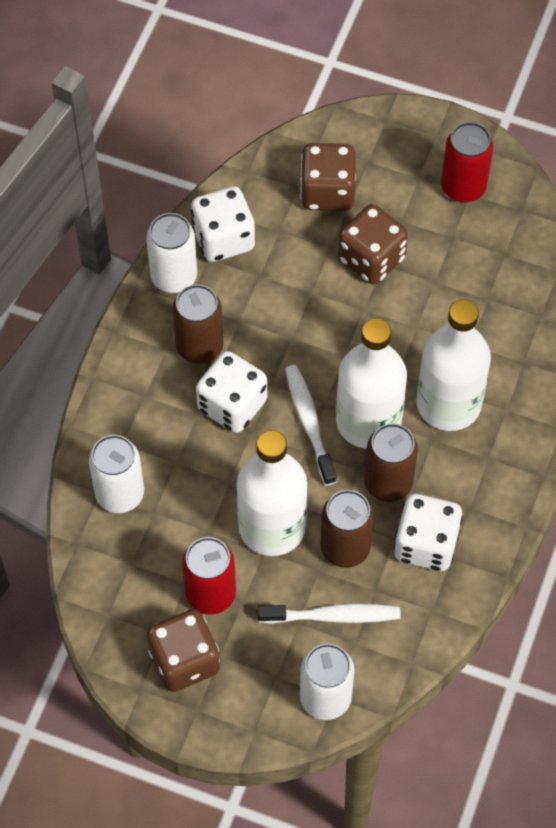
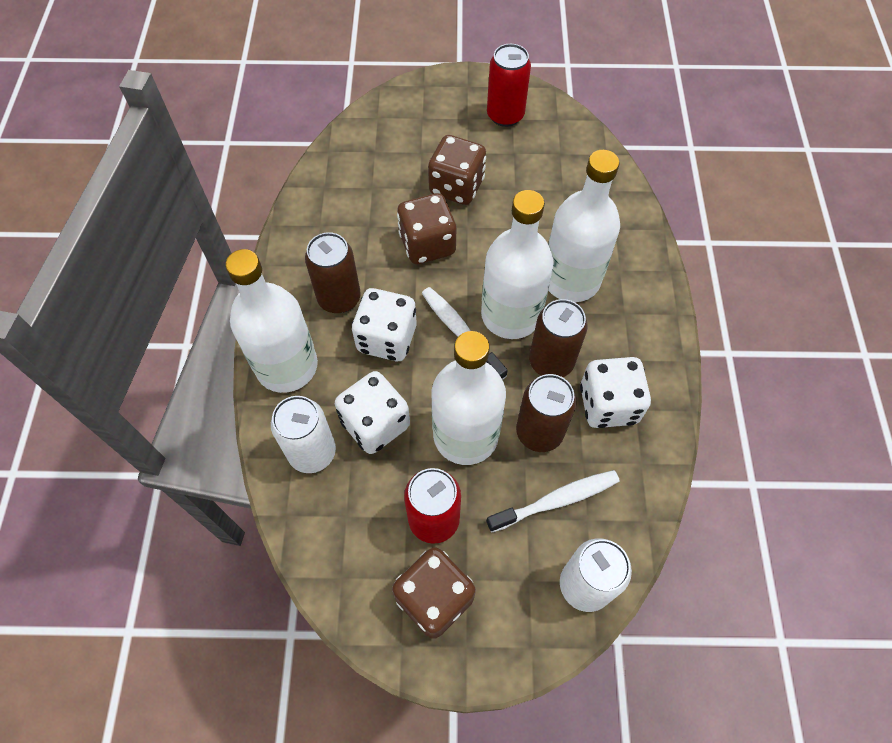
camera: 20 degrees left, 0 degrees up
white can [146,213,197,293] -> none
white dice [191,187,255,262] -> white dice moved to [335,371,410,454]
brown dice [300,143,356,211] -> brown dice moved to [397,193,456,264]
none -> white bottle [225,249,318,393]

